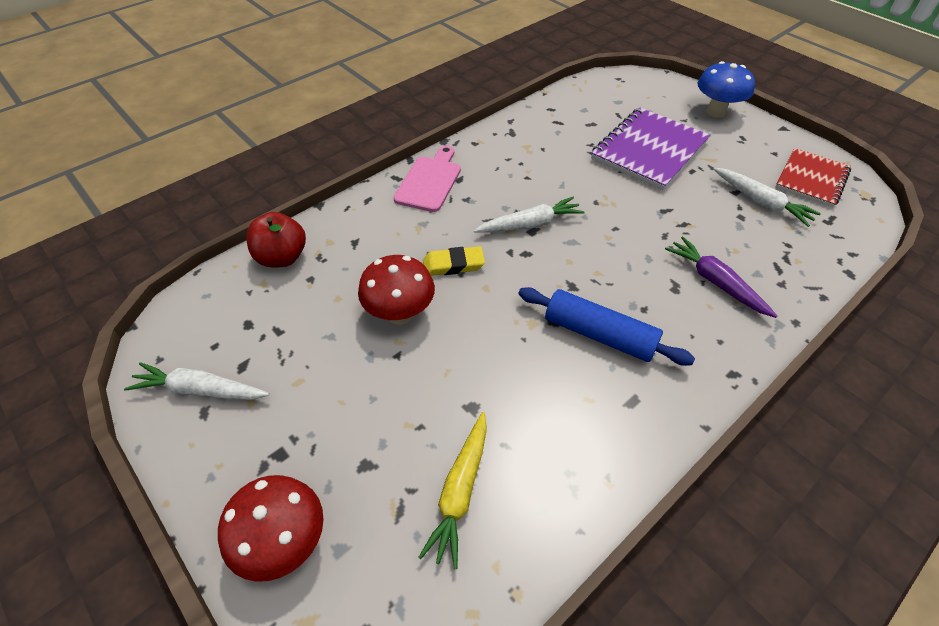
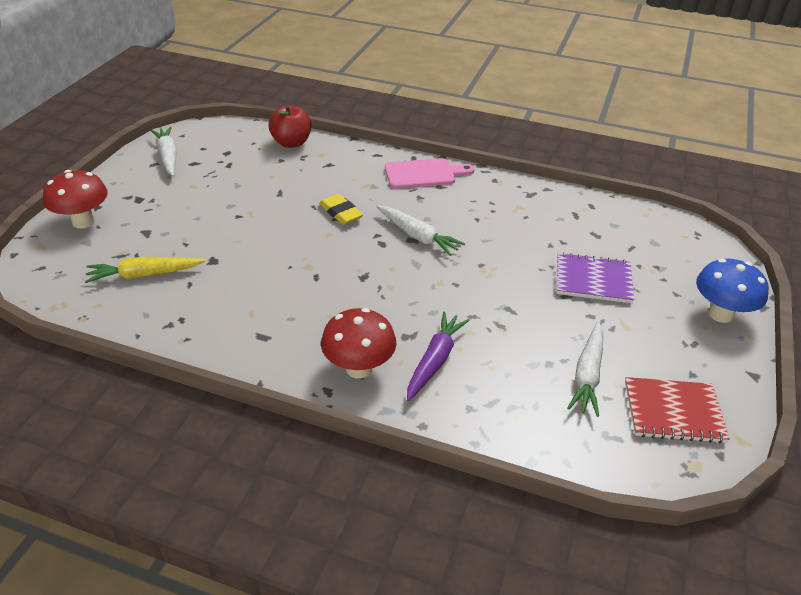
camera: 60 degrees right, 10 degrees down
red mushroom [358,255,435,325] -> red mushroom moved to [321,308,396,379]
blue rolling pin [518,287,695,366] -> none
purple notebook [591,107,710,190] -> purple notebook [556,252,634,303], size x0.66

